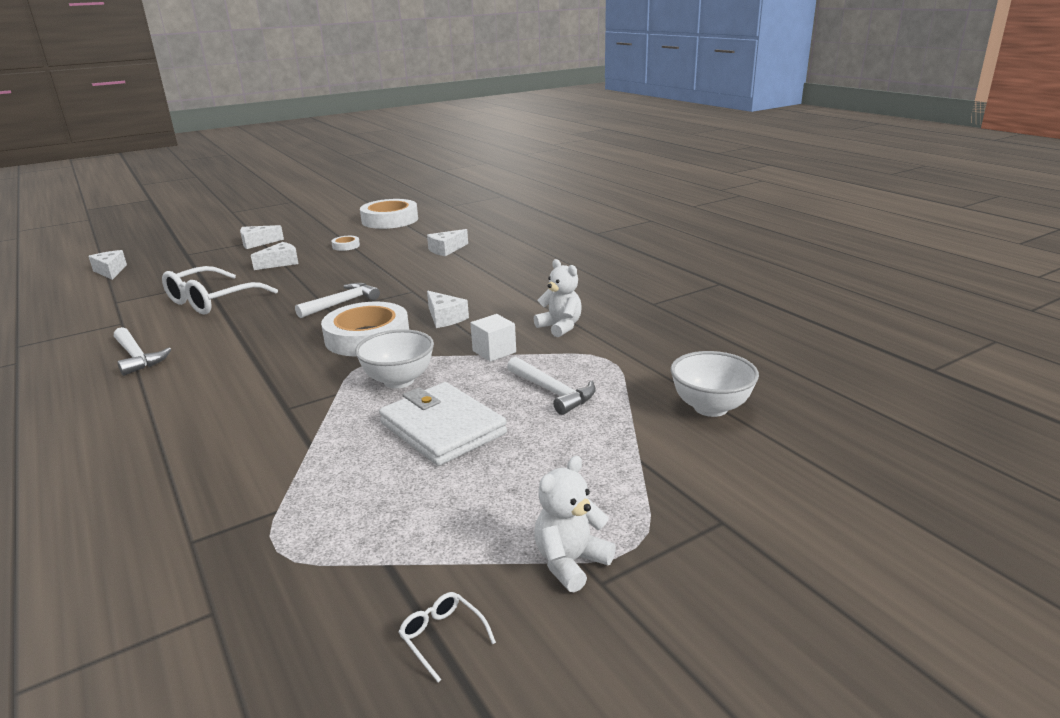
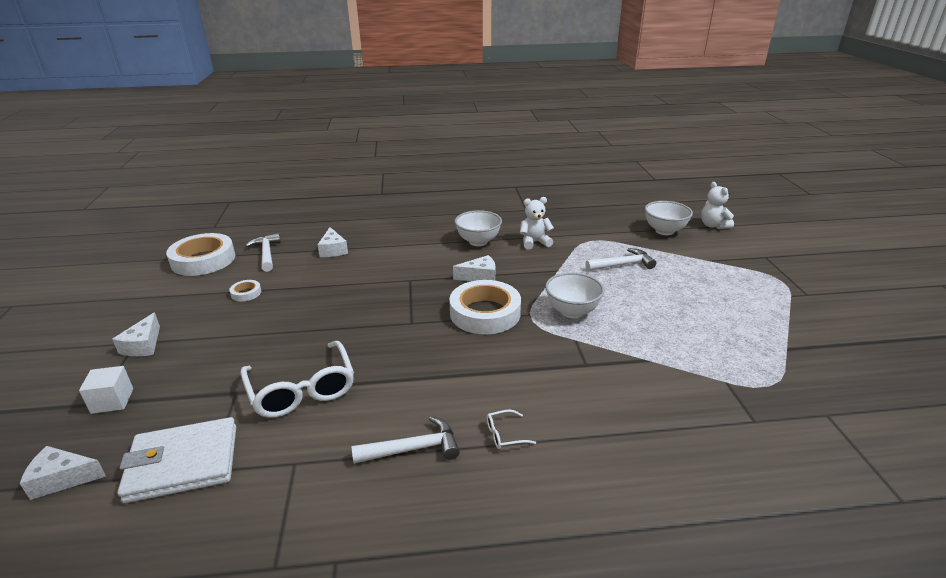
camera: 65 degrees left, 5 degrees up
white cheese [251,242,299,270] -> none
white hammer [295,283,380,318] -> white hammer moved to [245,233,281,272]
white wallet [379,382,507,466] -> white wallet moved to [117,417,236,503]
white glasses [399,592,496,682] -> white glasses moved to [487,409,536,449]
white cube [470,314,516,362] -> white cube moved to [79,366,133,414]
white teddy bear [534,456,616,592] -> white teddy bear moved to [701,182,734,229]
none -> white bowl [455,210,502,246]

